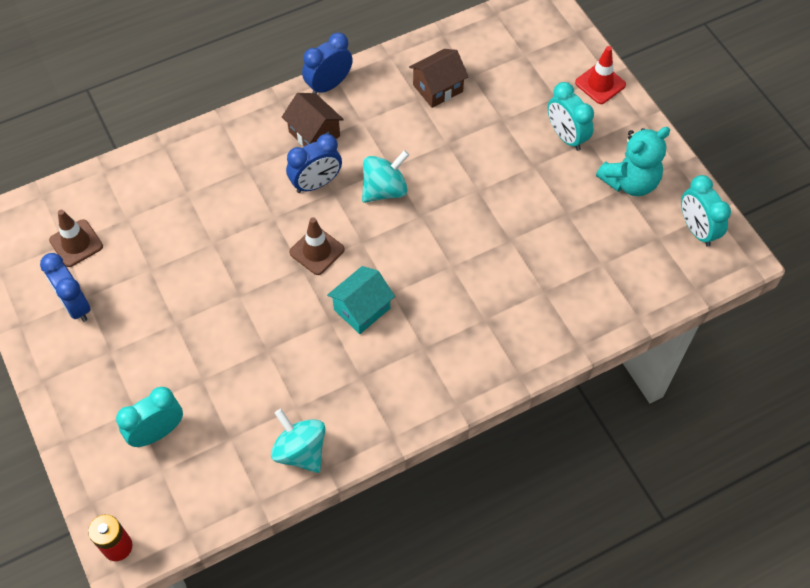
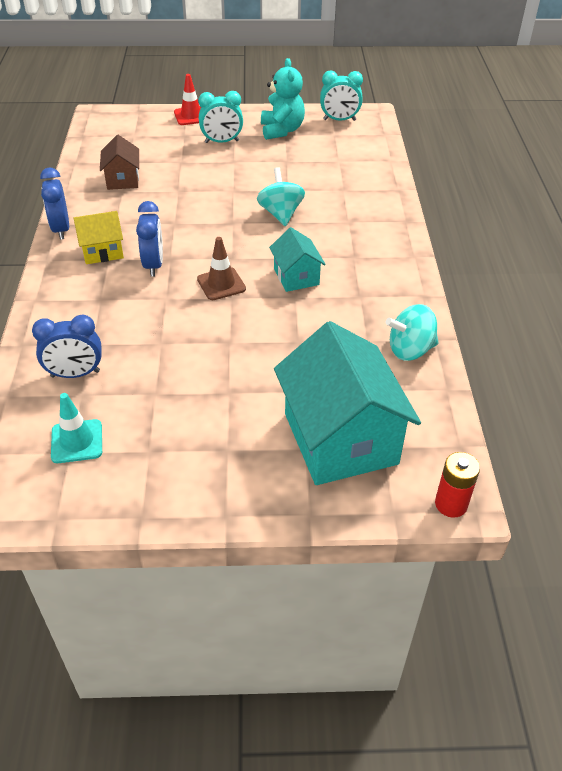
camera: 65 degrees left, 15 degrees down
blue clock [40,253,91,322] -> blue clock moved to [32,314,102,378]
brown traffic cone [49,210,103,267] -> turquoise traffic cone [51,393,102,463]
turquoise clock [116,387,183,447] -> turquoise house [274,321,421,485]
brown house [282,93,344,146] -> yellow house [74,211,124,264]
turquoise spinning top [362,150,409,203] -> turquoise spinning top moved to [257,167,305,226]

